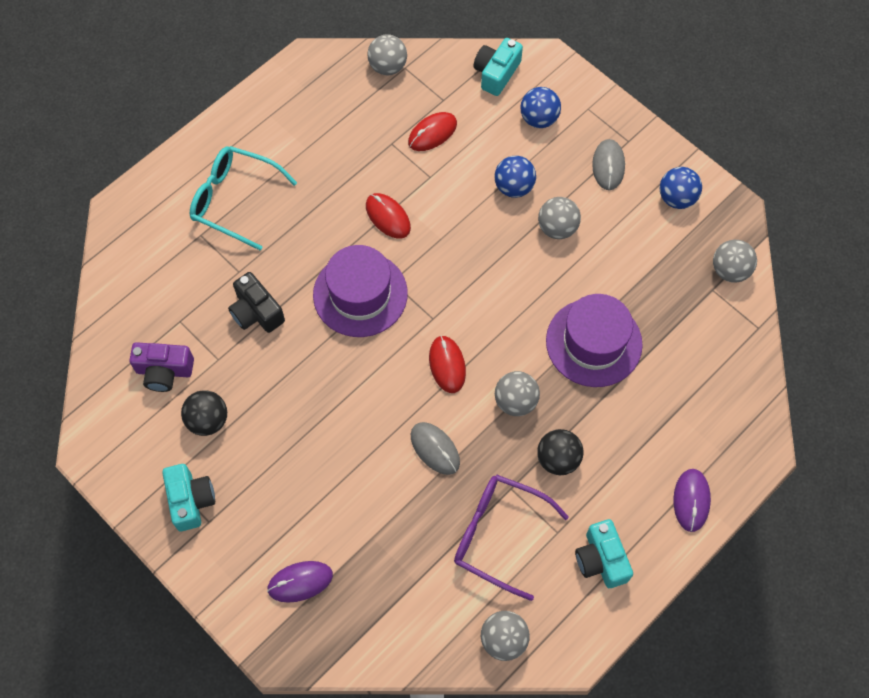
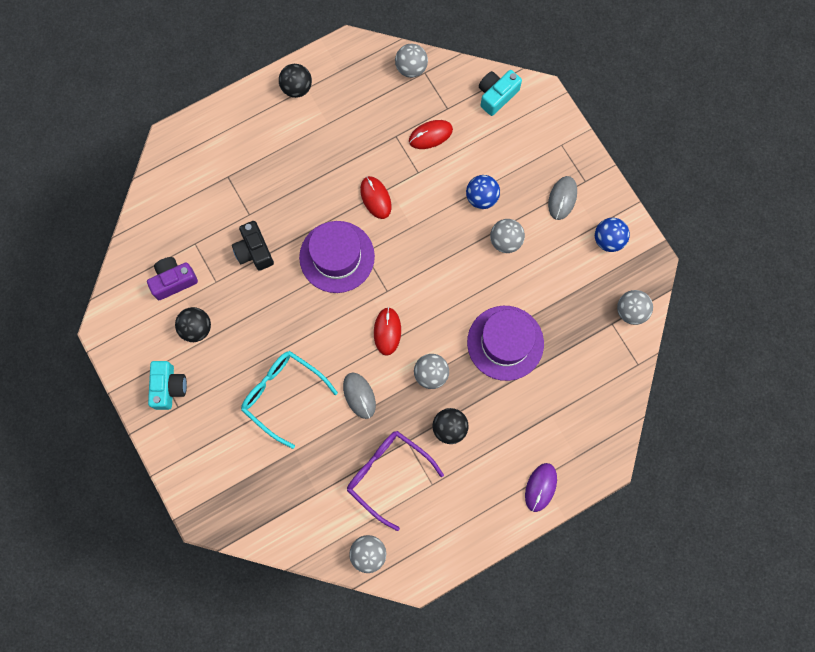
camera: 15 degrees right, 10 degrees up
purple camera [129,342,194,392] -> purple camera turned 135 degrees clockwise [147,257,198,300]
turquoise glasses [190,146,297,251] -> turquoise glasses moved to [241,351,338,449]
purple mouse [267,561,333,603] -> none
blue ball [520,87,561,128] -> none
turquoise camera [575,519,633,588] -> none
none -> black ball [279,64,312,98]

